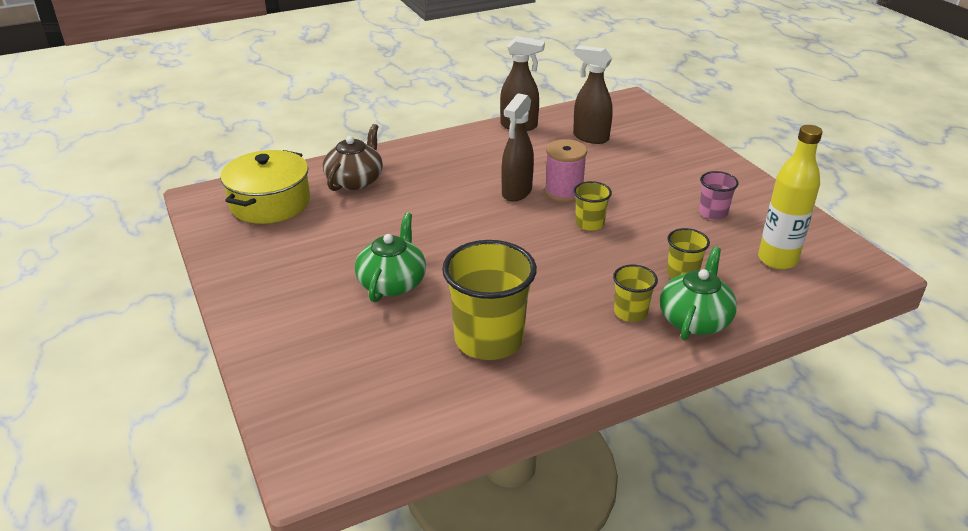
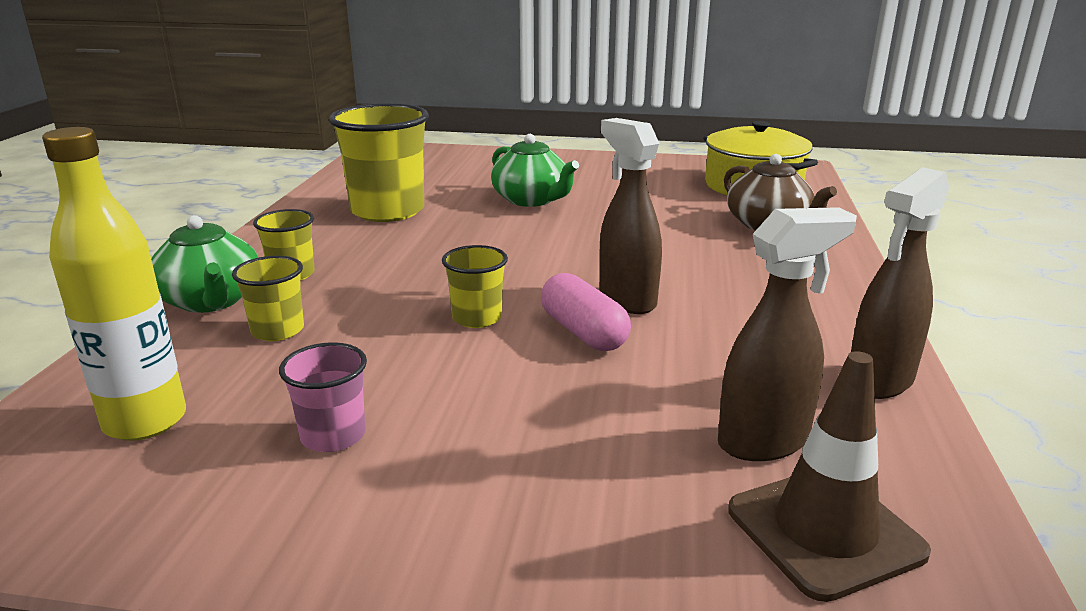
camera: 125 degrees right, 10 degrees down
pink spool [545,139,587,202] -> pink capsule [541,273,631,351]
none -> brown traffic cone [728,351,931,602]

